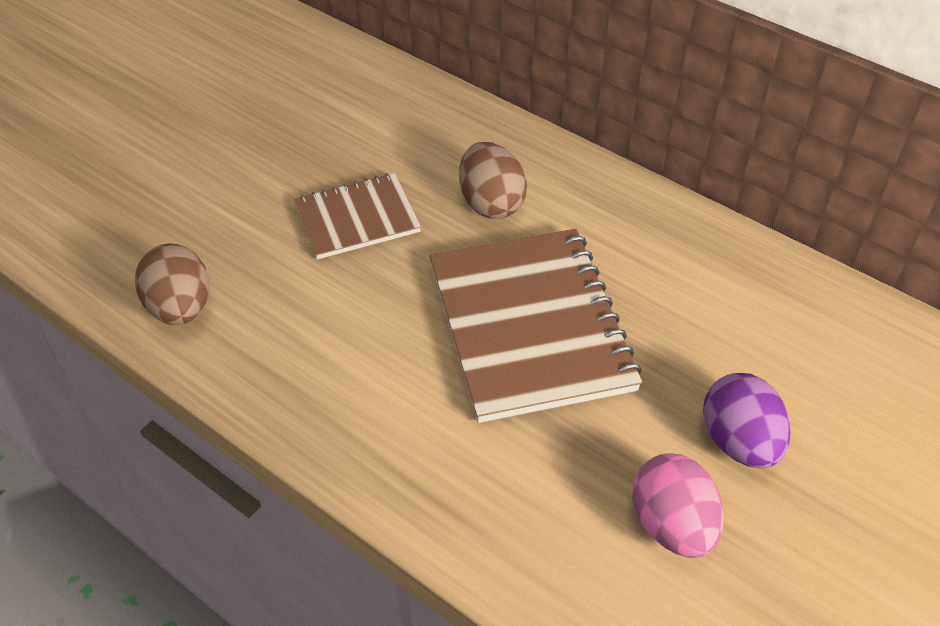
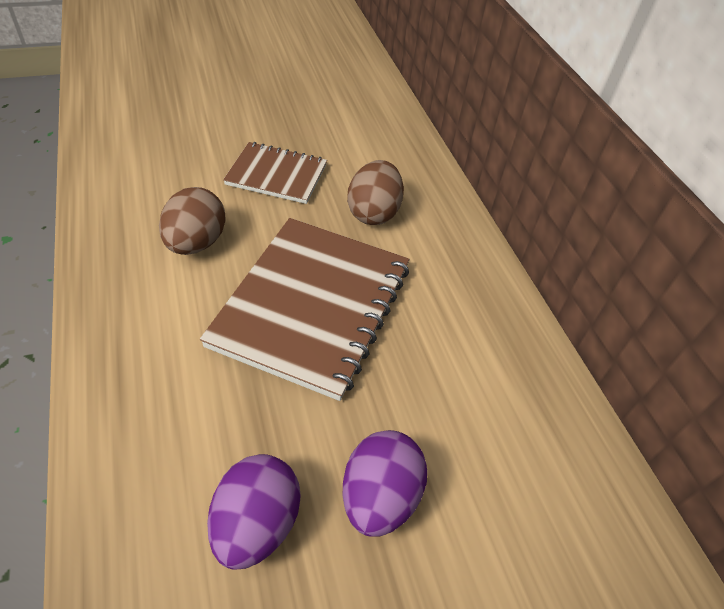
camera: 30 degrees right, 0 degrees up
brown egg [135,244,209,325] -> brown egg moved to [159,187,226,255]
pink egg [632,453,724,558] -> purple egg [207,454,301,570]

